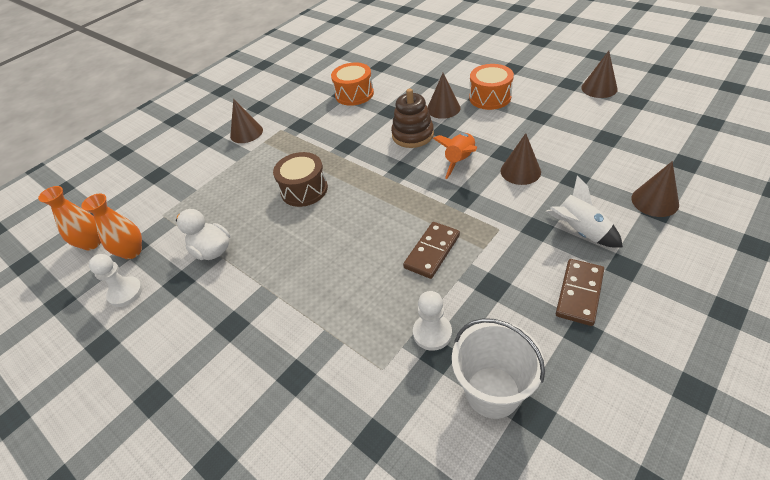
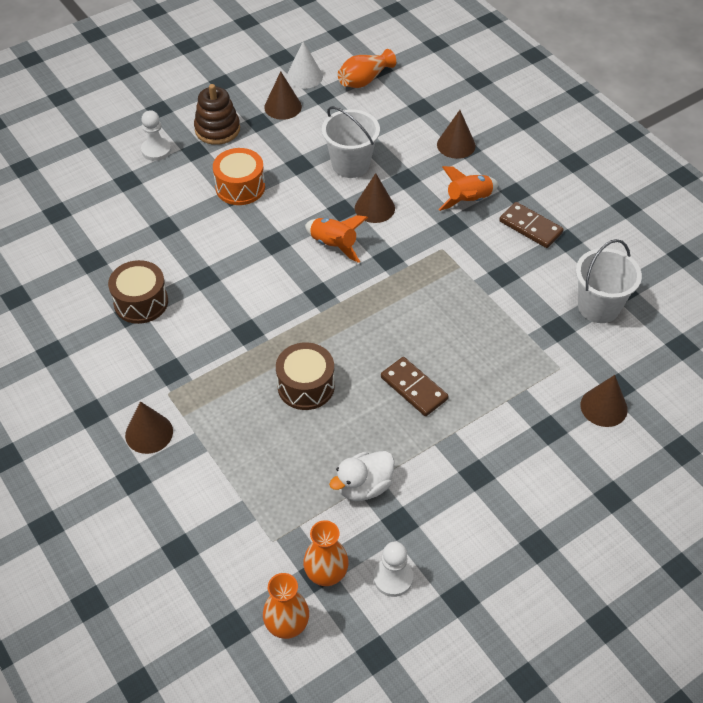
camera: 80 degrees left, 5 degrees up
orange drum [331,62,374,106] -> brown drum [108,260,168,324]
brown stacking toy [391,89,434,148] -> brown stacking toy moved to [194,84,240,145]
brown domino [403,222,460,279] -> brown domino moved to [381,357,448,416]
white pawn [413,291,452,351] -> white pawn moved to [141,110,171,161]
brown cone [427,73,461,119] -> brown cone moved to [580,375,628,427]
white rocket [546,176,623,248] -> orange rocket [438,166,499,211]
none -> white cone [287,41,323,89]
none -> white bucket [322,106,380,178]
none -> orange vase [338,49,396,88]

